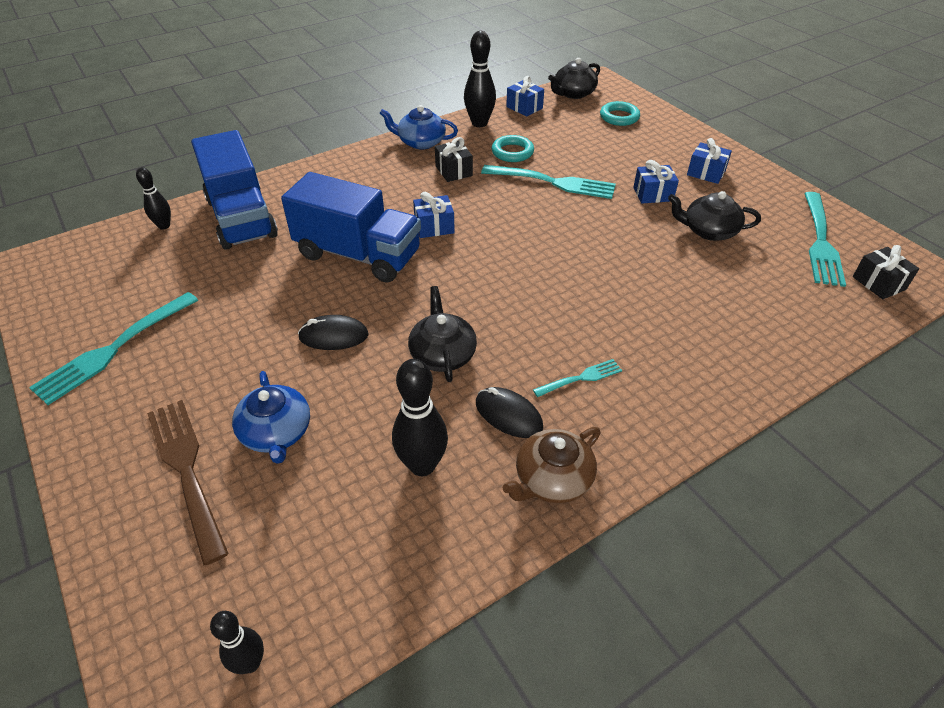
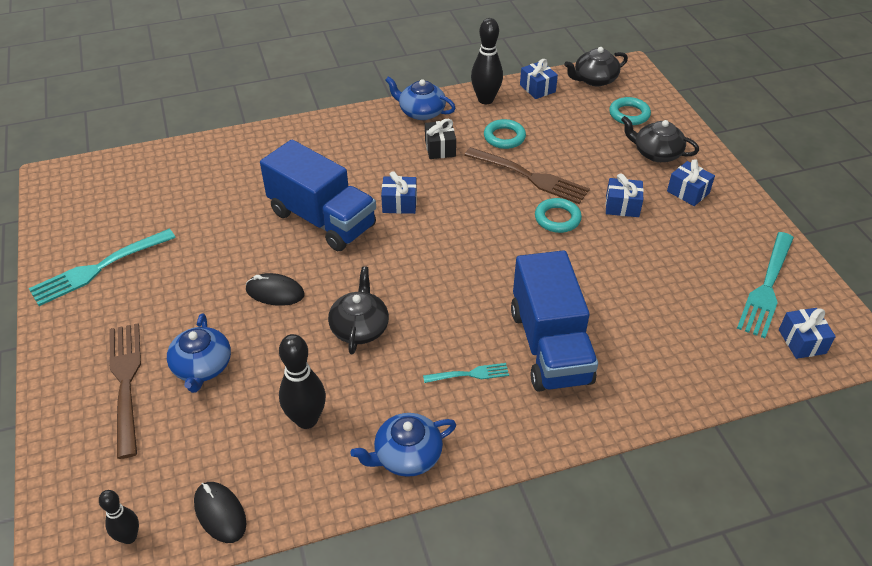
camera: 15 degrees right, 0 degrees up
black bowling pin [136,167,171,230] -> none
blue truck [191,130,278,250] -> blue truck moved to [511,250,598,392]
black mouse [476,387,543,438] -> black mouse moved to [194,482,247,543]
turquoise fork [481,165,616,199] -> brown fork [464,147,590,204]
brown teapot [503,427,601,503] -> blue teapot [350,413,456,477]
black teapot [668,191,761,241] -> black teapot moved to [621,116,699,162]
black gift [853,245,919,299] -> blue gift [779,308,836,359]
none -> turquoise ring [535,198,582,233]

